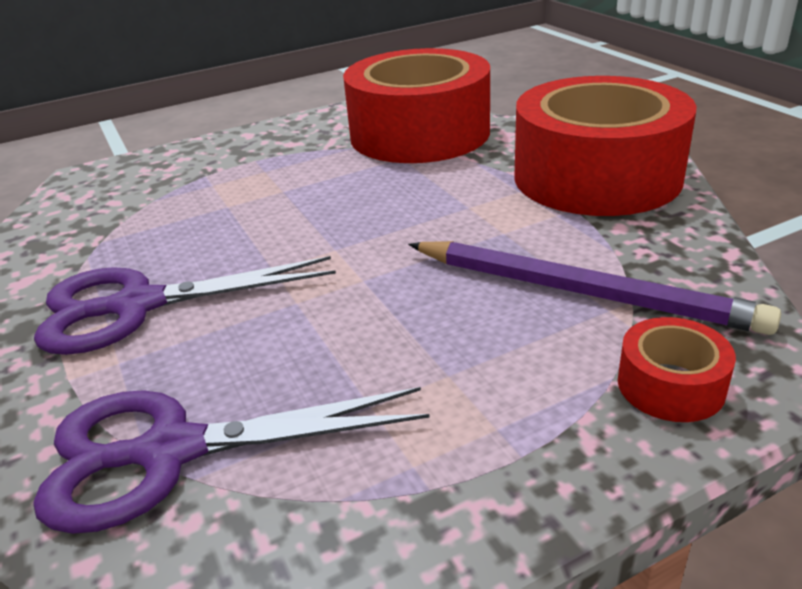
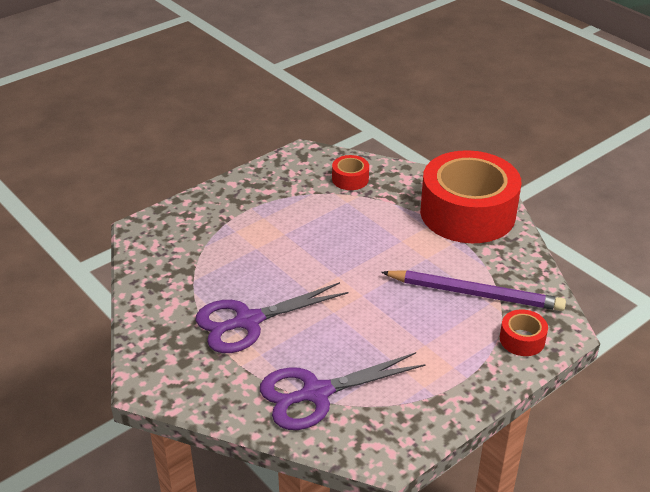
camera: 15 degrees left, 5 degrees up
red tape [343,48,490,163] -> red tape [332,155,369,190], size x0.41

